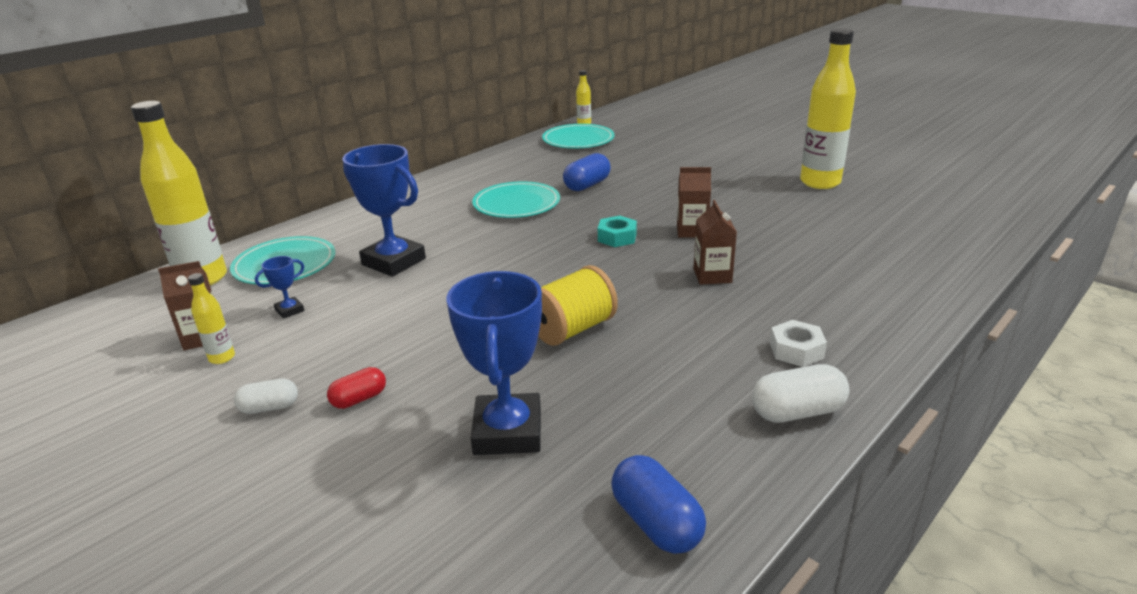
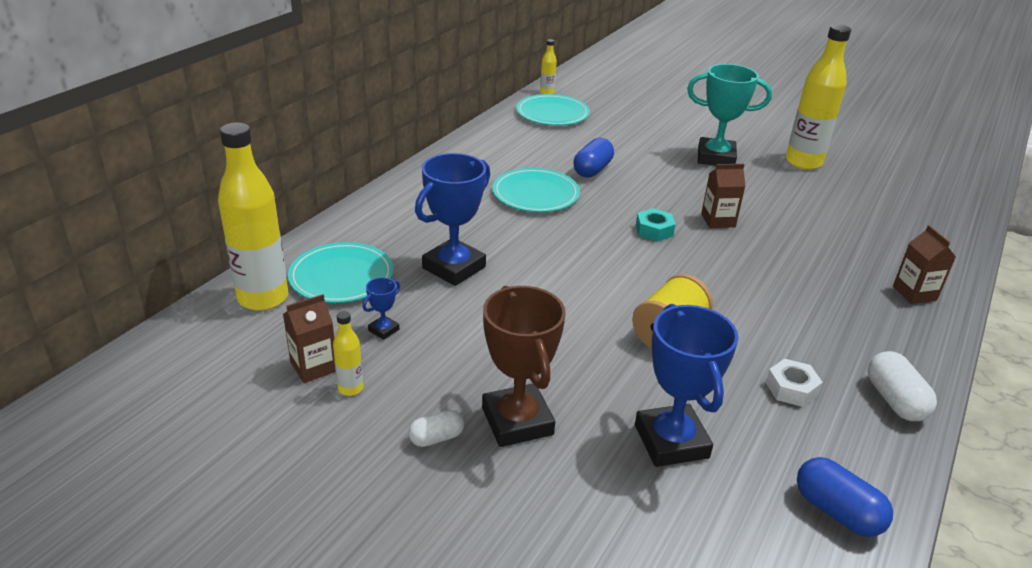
camera: 15 degrees left, 5 degrees up
red capsule [327,367,386,409] -> brown trophy [482,286,566,447]
blue trophy [342,144,426,277] -> blue trophy turned 75 degrees counterclockwise [415,153,490,286]
brown carton [694,200,737,285] -> brown carton moved to [893,225,956,304]
white capsule [752,364,849,423] -> white capsule turned 75 degrees counterclockwise [868,351,937,421]
white nut [770,320,827,367] -> white nut moved to [766,359,823,407]
none -> turquoise trophy [687,64,772,166]

